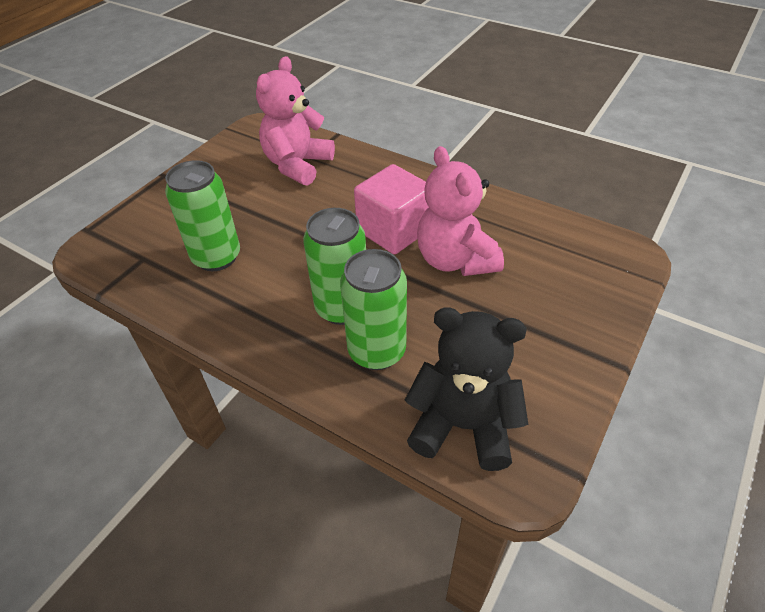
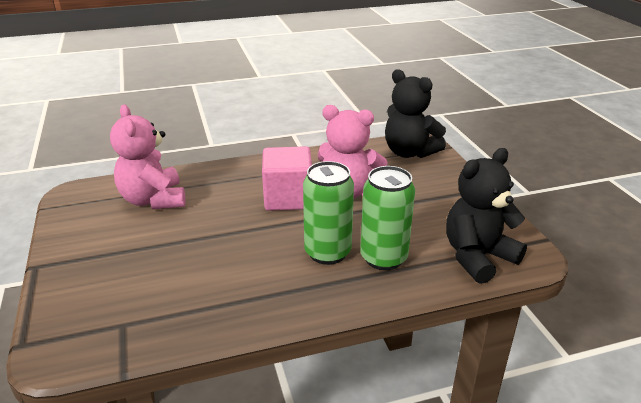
camera: 50 degrees left, 15 degrees down
green can [165,160,240,271] -> none
none -> black teddy bear [385,69,446,158]

